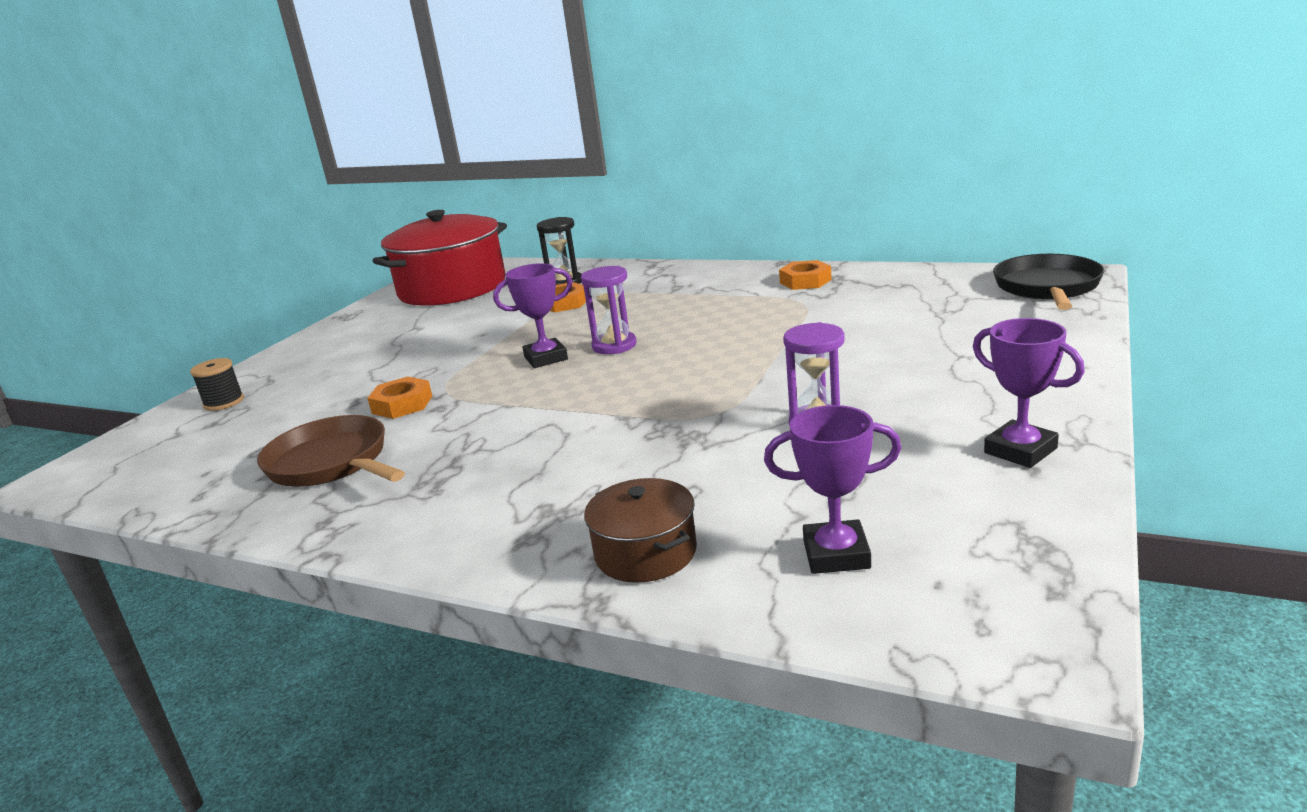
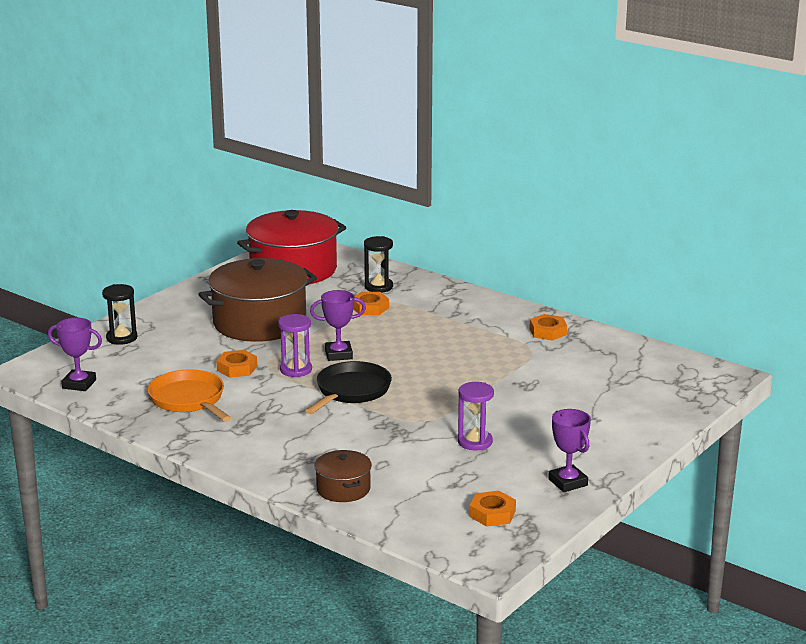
camera: 10 degrees right, 0 degrees up
black spool [190,358,244,411] -> black hourglass [102,284,137,345]
brown pan [257,415,405,486] -> orange pan [148,369,231,422]
purple hourglass [581,266,637,354] -> purple hourglass moved to [278,314,312,377]
purple trophy [764,405,901,574] -> purple trophy moved to [48,318,102,391]
black pan [993,254,1104,310] -> black pan moved to [305,361,392,414]
none -> brown pot [198,258,317,342]
none -> orange nut [469,491,516,527]

